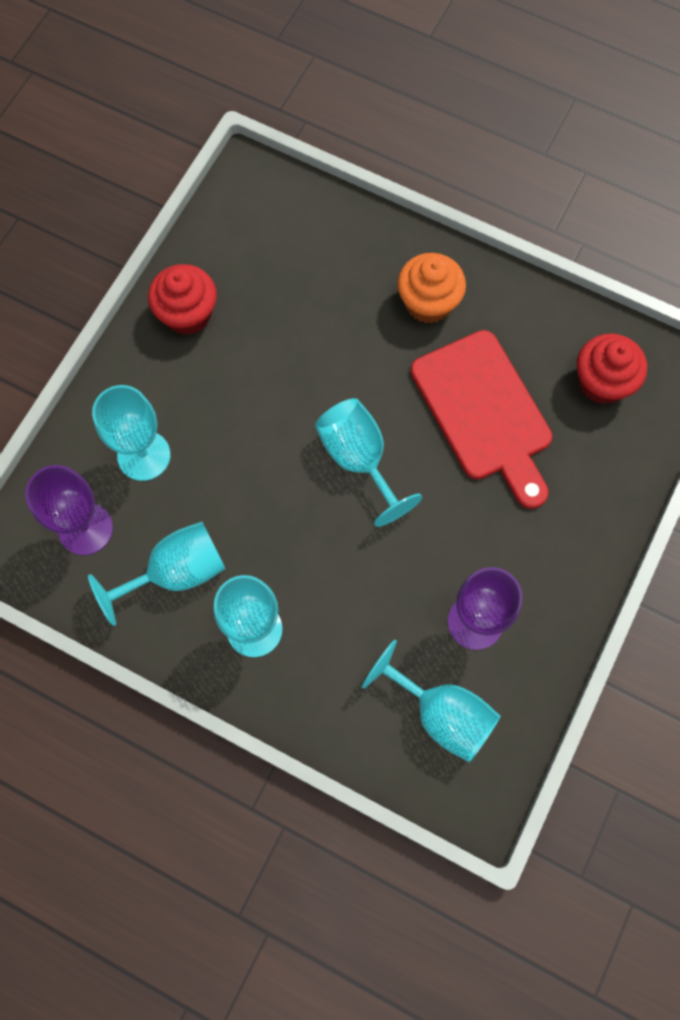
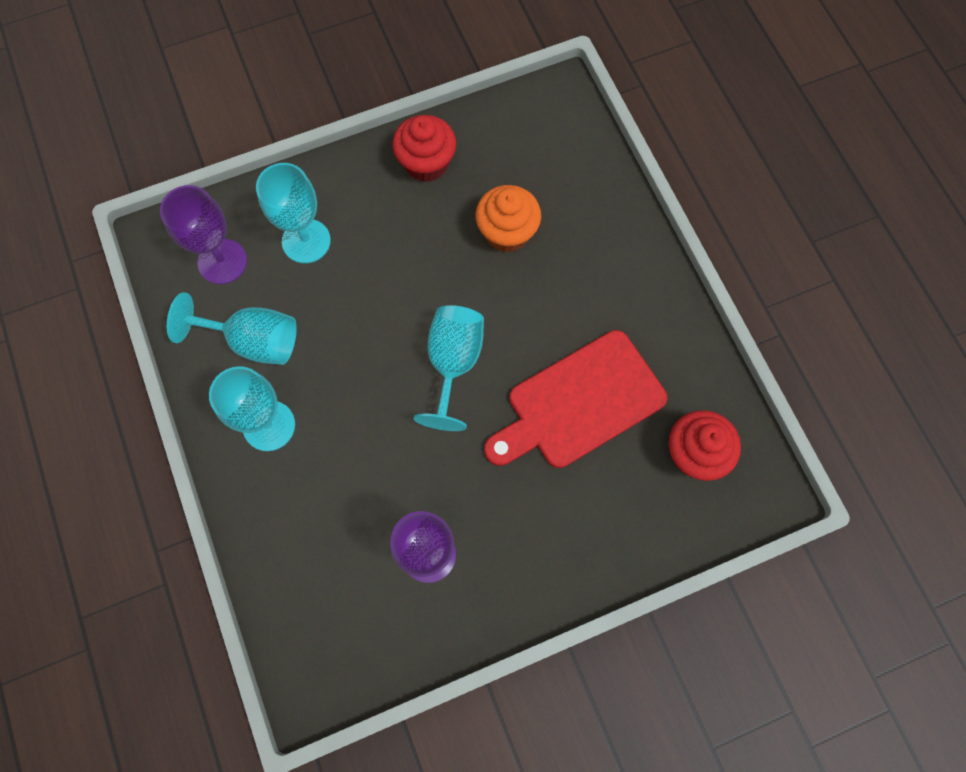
camera: 40 degrees right, 0 degrees up
turquoise goblet [362,640,501,762] -> none
orange cupcake [397,253,466,324] -> orange cupcake moved to [475,185,541,252]
red cutting board [411,330,552,509] -> red cutting board turned 45 degrees clockwise [484,330,667,468]

